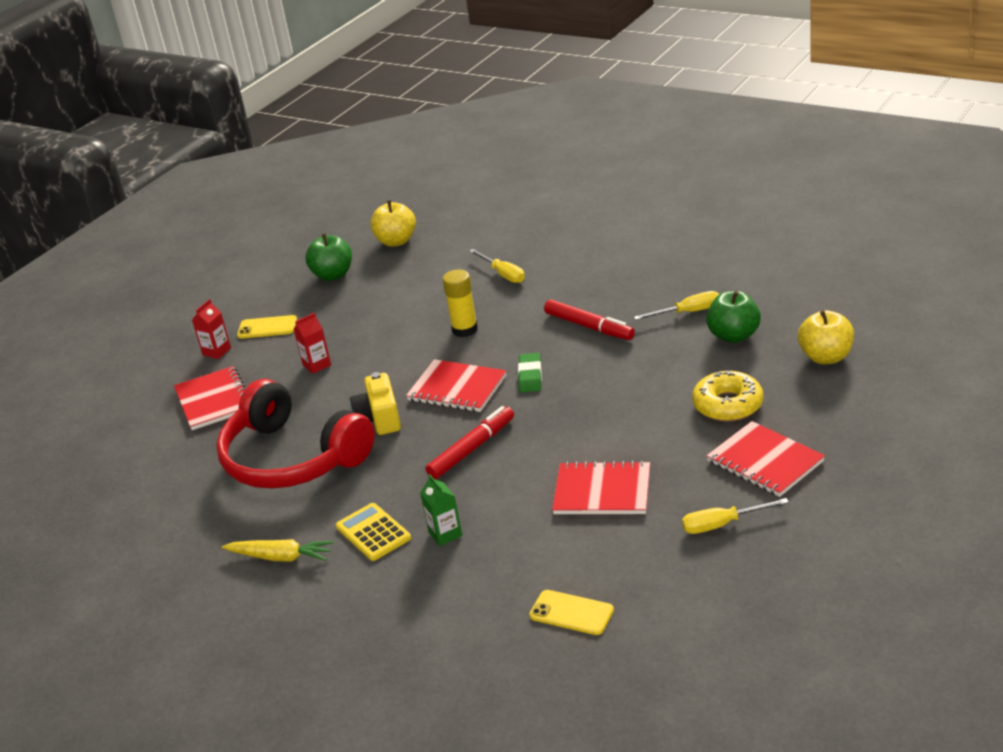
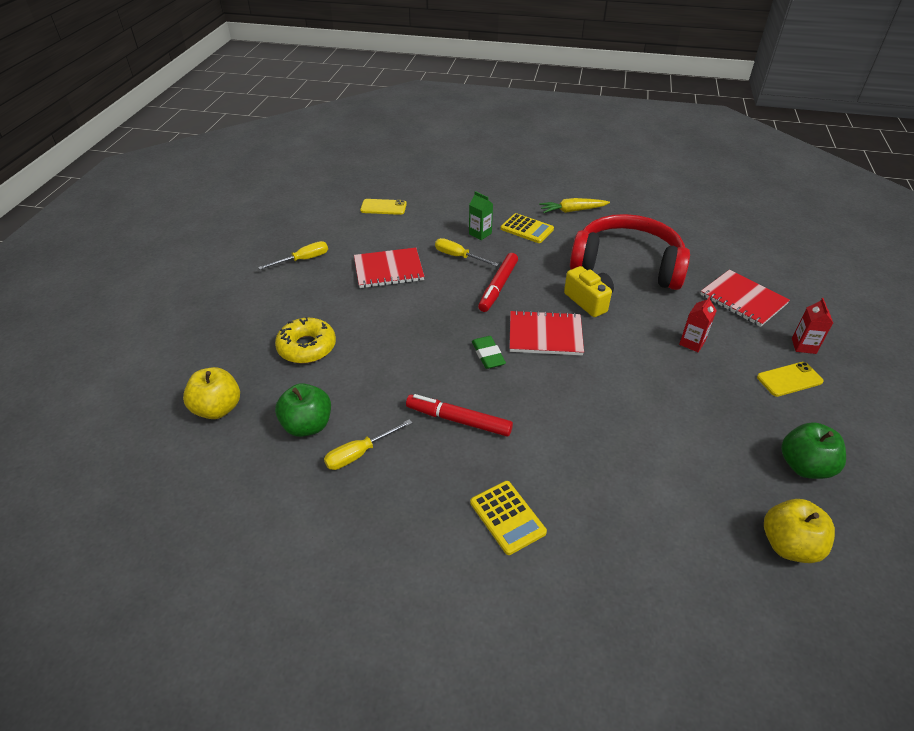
camera: 155 degrees right, 10 degrees up
yellow glue stick [443,270,478,337] -> none
yellow screwdriver [469,249,525,283] -> yellow screwdriver moved to [435,238,499,266]
red notebook [706,421,825,497] -> none
none -> yellow calculator [470,481,547,555]

